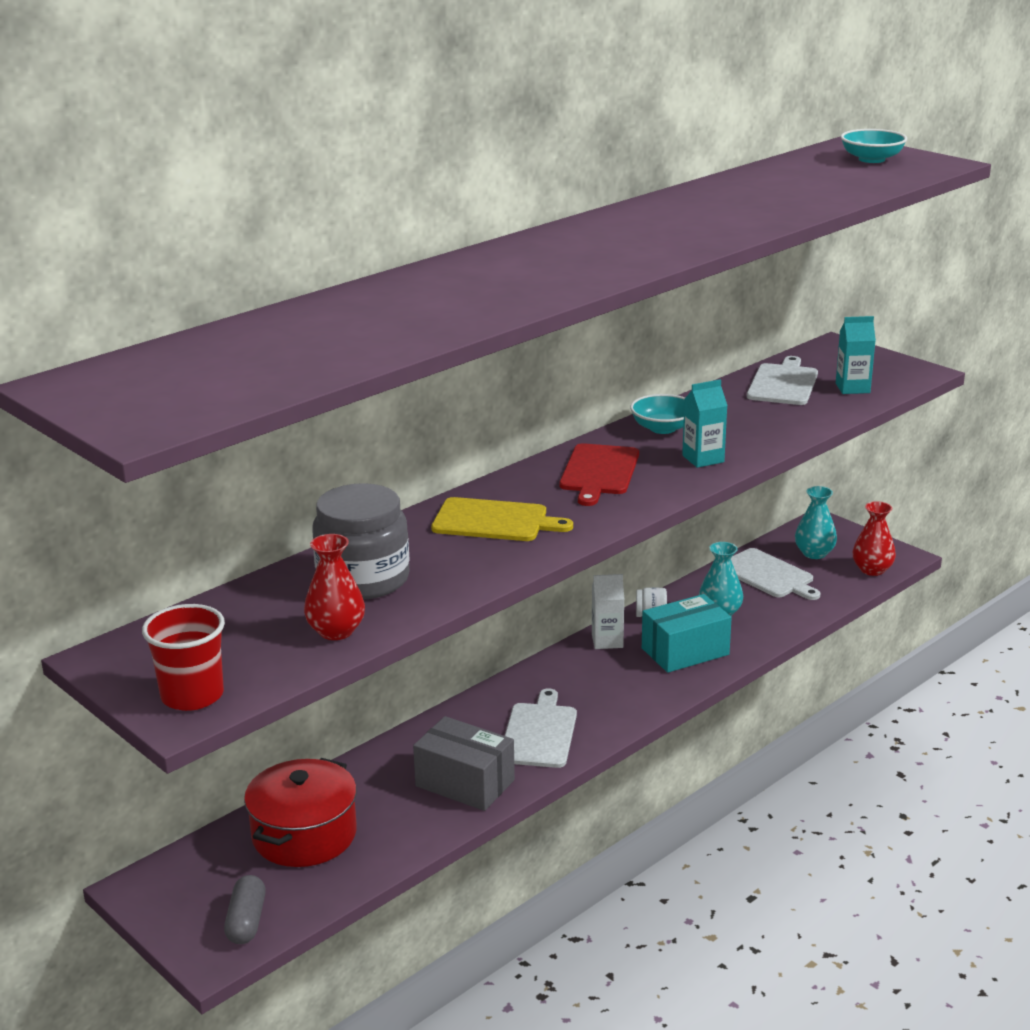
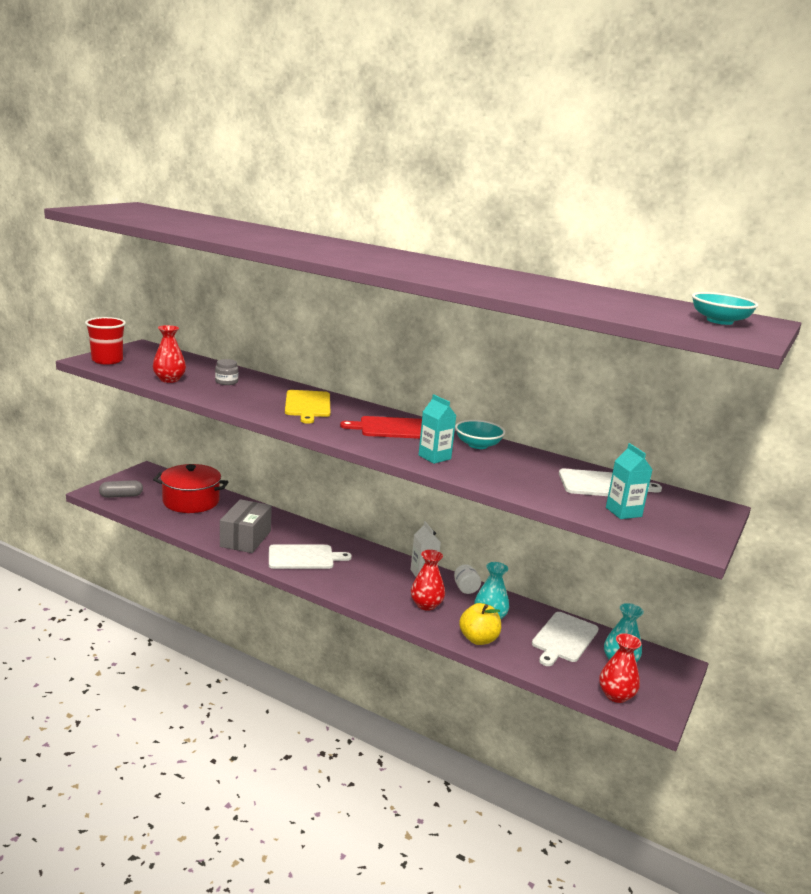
camera: 70 degrees right, 5 degrees down
grey jar [312,483,410,600] -> grey jar [215,359,238,385], size x0.43
turquoise box [642,594,732,673] -> red vase [411,550,445,611]
none -> yellow apple [459,603,501,645]

